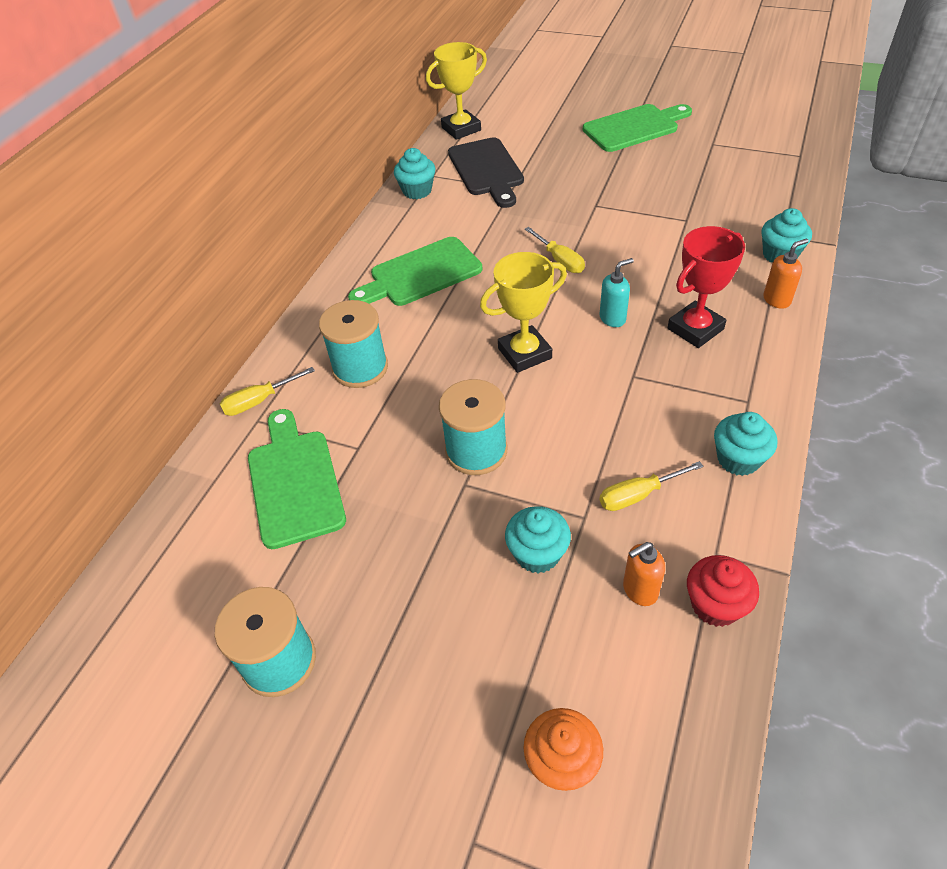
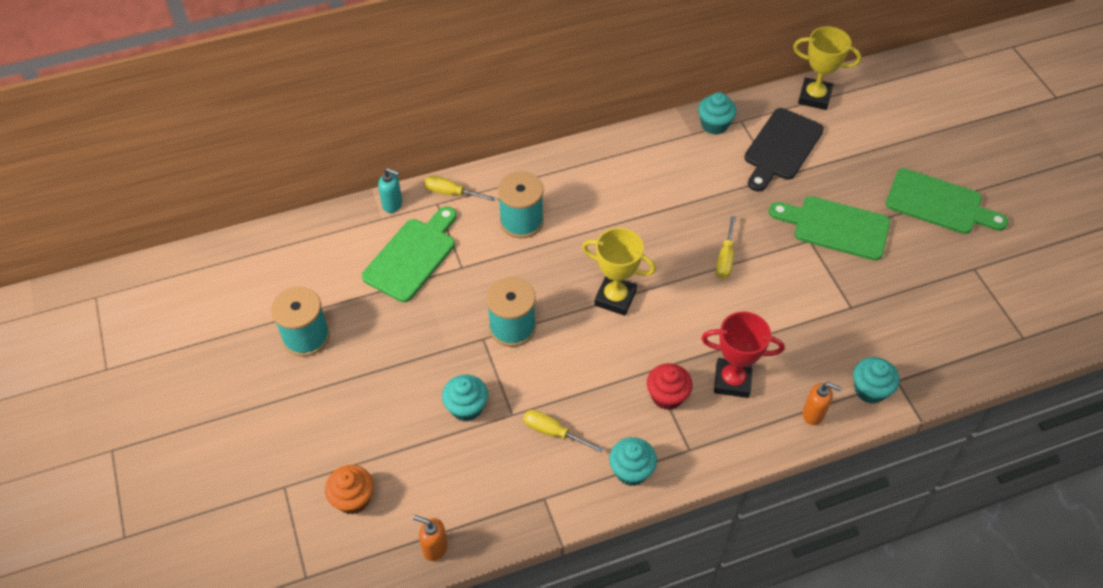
camera: 45 degrees right, 5 degrees up
green cutting board [348,237,482,306] -> green cutting board moved to [769,196,890,261]
turquoise soap dispenser [600,258,634,327] -> turquoise soap dispenser moved to [378,168,402,213]
orange soap dispenser [623,542,665,606] -> orange soap dispenser moved to [413,515,448,561]
red cupcake [687,555,759,627] -> red cupcake moved to [647,363,693,410]

